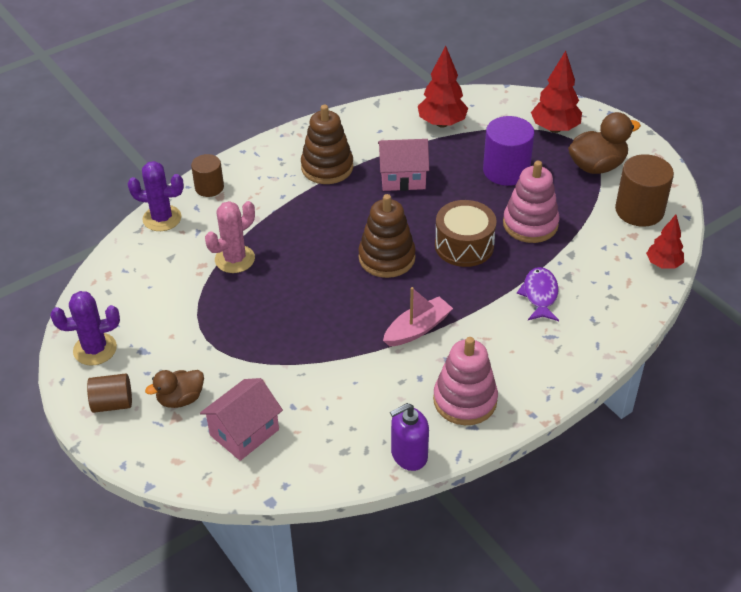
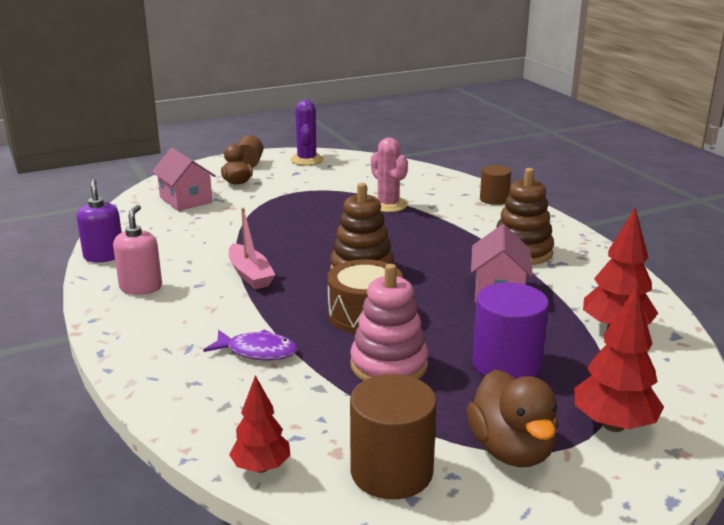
camera: 100 degrees right, 20 degrees down
purple cactus [128,161,184,231] -> none
pink stacking toy [433,337,498,425] -> pink soap dispenser [113,205,162,295]

